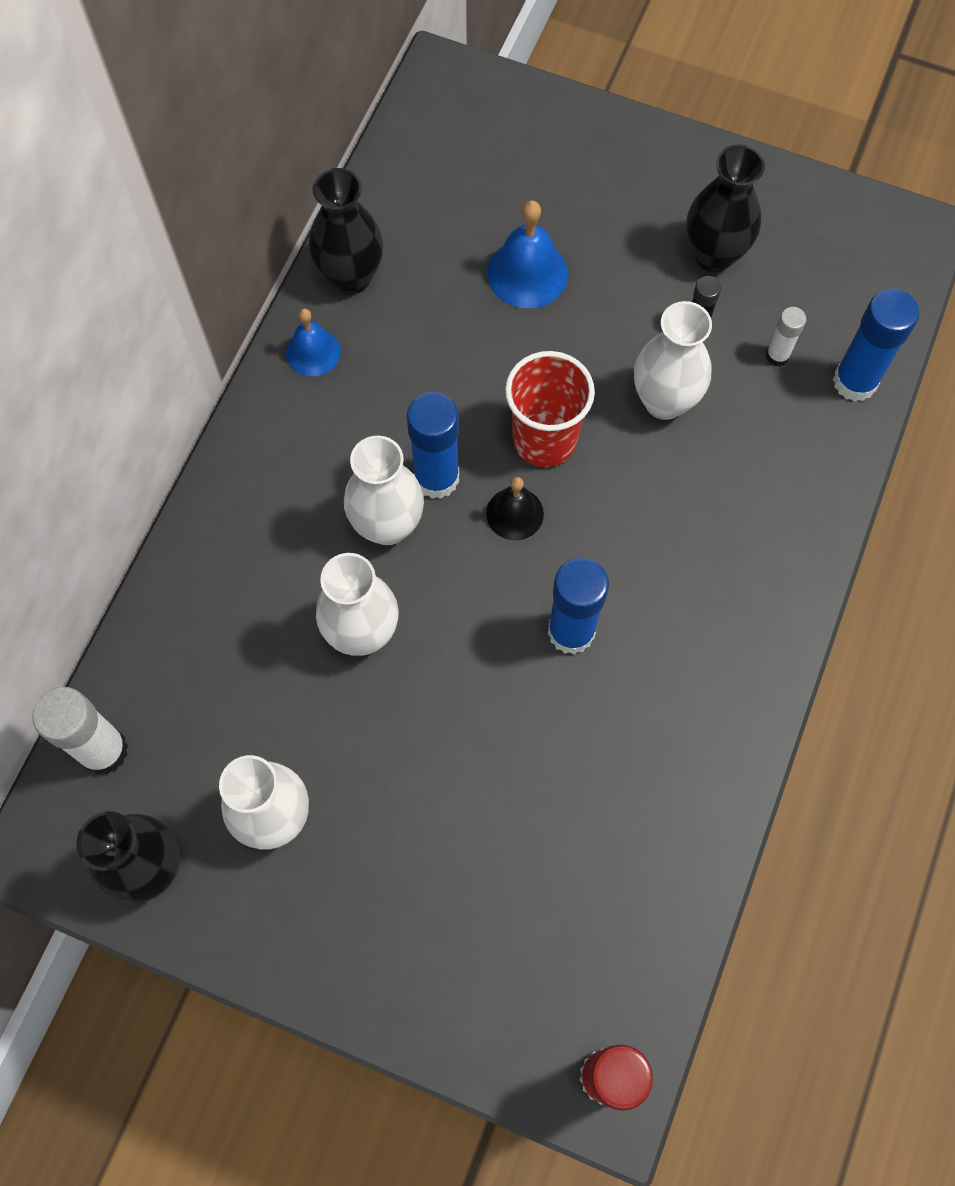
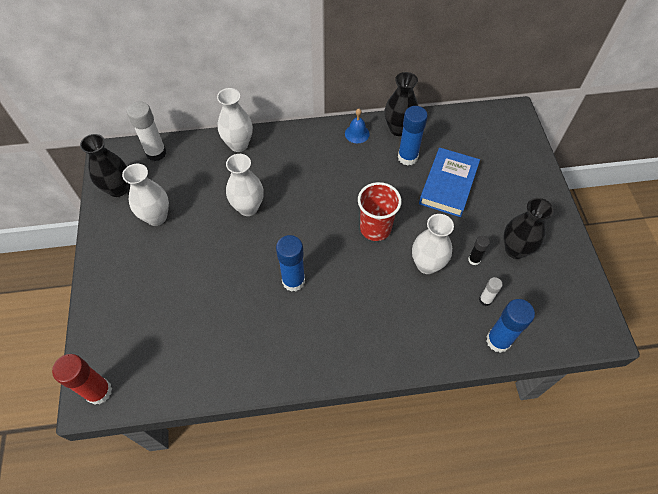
camera: 60 degrees right, 10 degrees down
white vase [344,436,424,545] -> white vase moved to [217,88,253,152]
blue glue stick [407,392,459,499] -> blue glue stick moved to [398,106,428,165]
black bell [486,477,544,541] -> none
blue bell [487,200,568,308] -> blue book [419,148,480,217]

